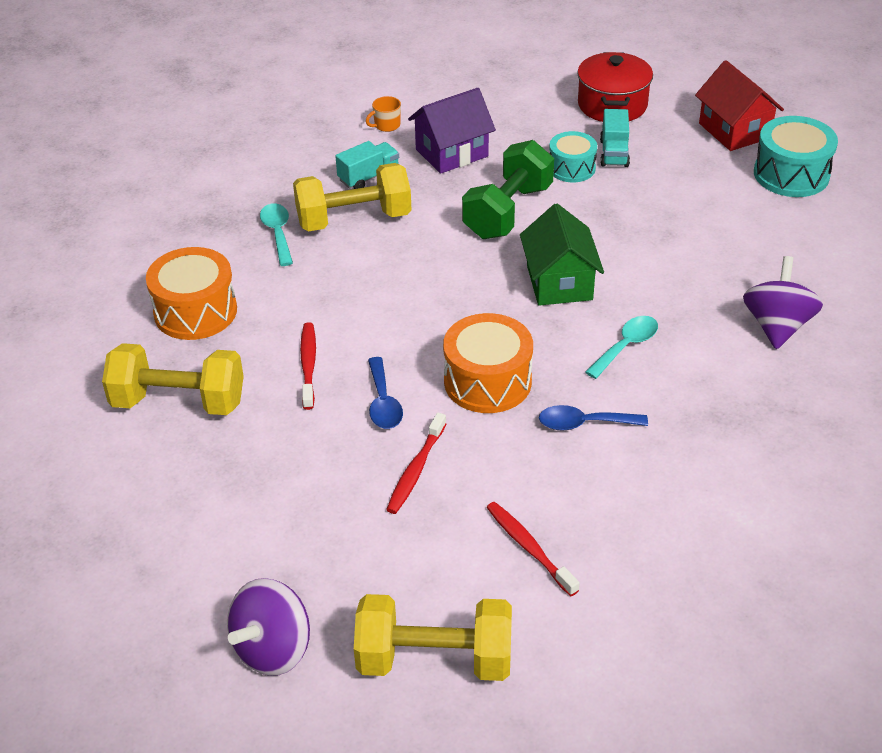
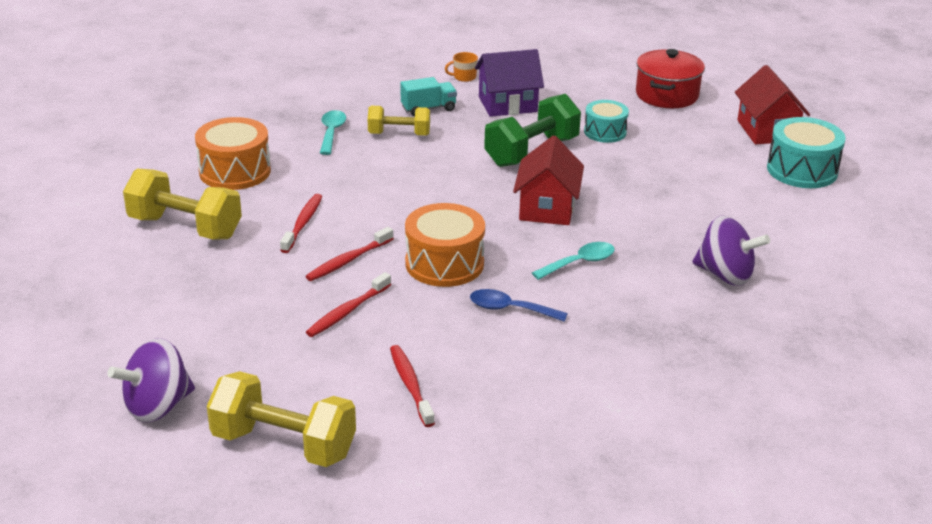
camera: 15 degrees right, 10 degrees down
yellow dumbbell [293,163,411,232] -> yellow dumbbell [368,106,430,136], size x0.63
blue spoon [368,357,403,429] -> red toothbrush [306,227,394,281]
green house [520,204,604,306] -> red house [513,136,584,225]
turquoise truck [600,109,630,167] -> none
purple spinning top [743,256,823,349] -> purple spinning top turned 90 degrees clockwise [693,216,770,286]

